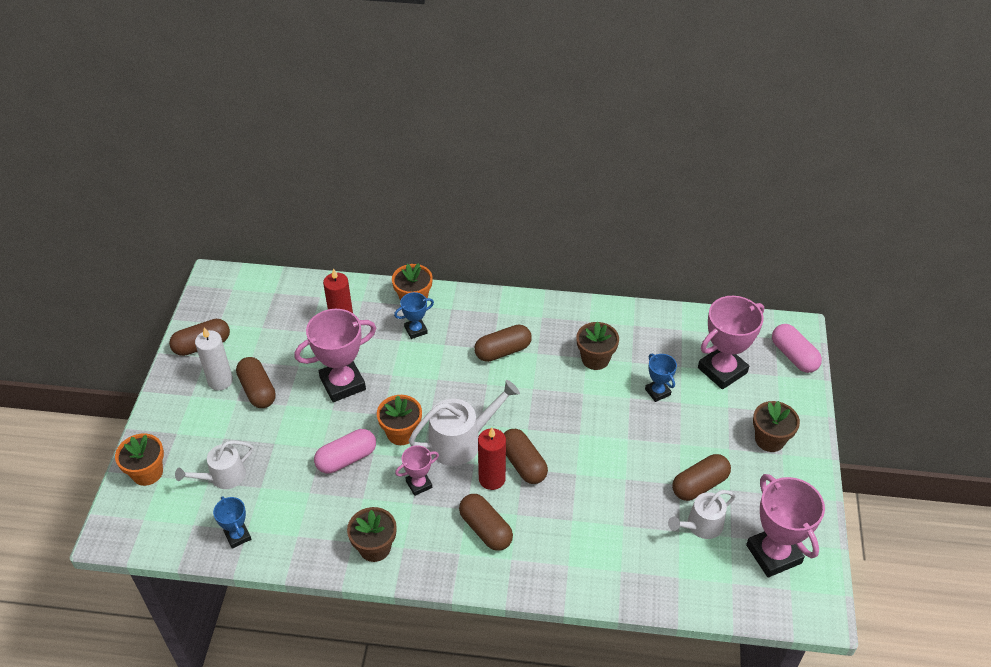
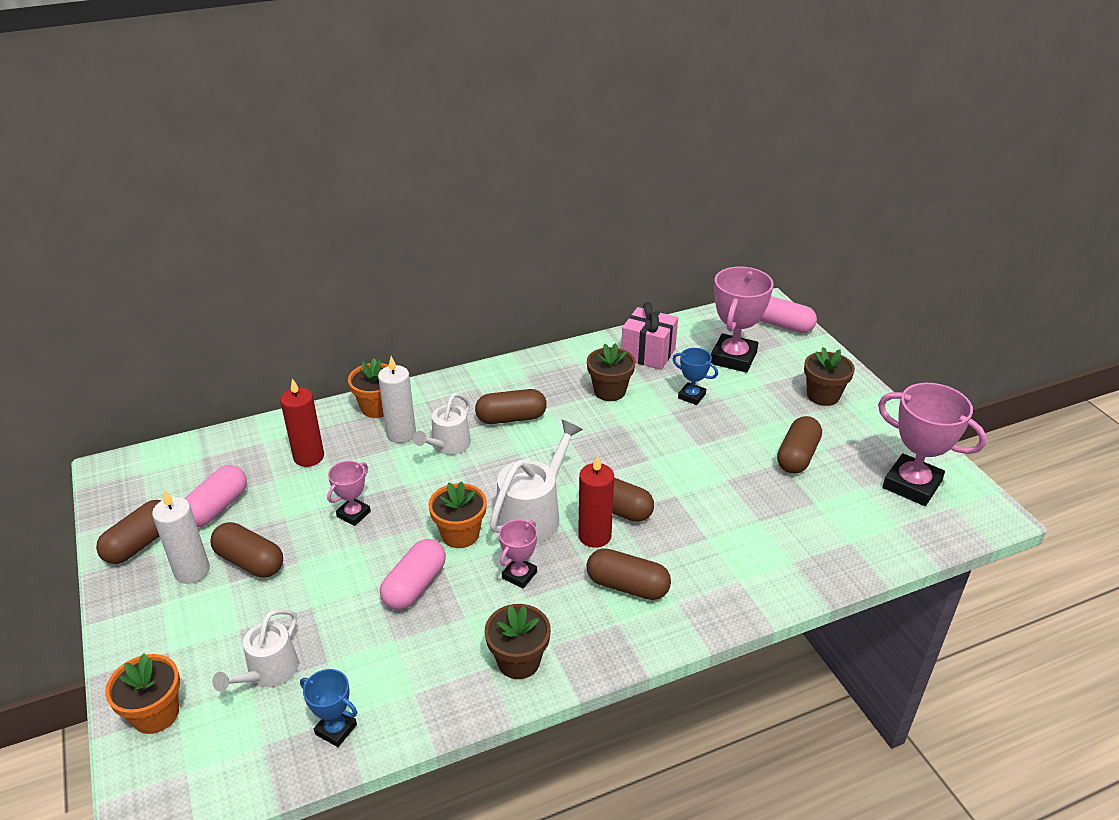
camera: 30 degrees left, 10 degrees down
pink trophy [294,309,376,402] -> pink trophy [327,461,371,526], size x0.52
blue trophy [394,292,434,339] -> white candle [378,356,416,443]
brown capsule [474,325,532,362] -> brown capsule turned 45 degrees clockwise [475,389,547,424]
white watering can [668,490,736,539] -> white watering can moved to [413,393,471,455]
none -> pink capsule [184,465,247,528]
none -> pink gift [621,302,678,370]

